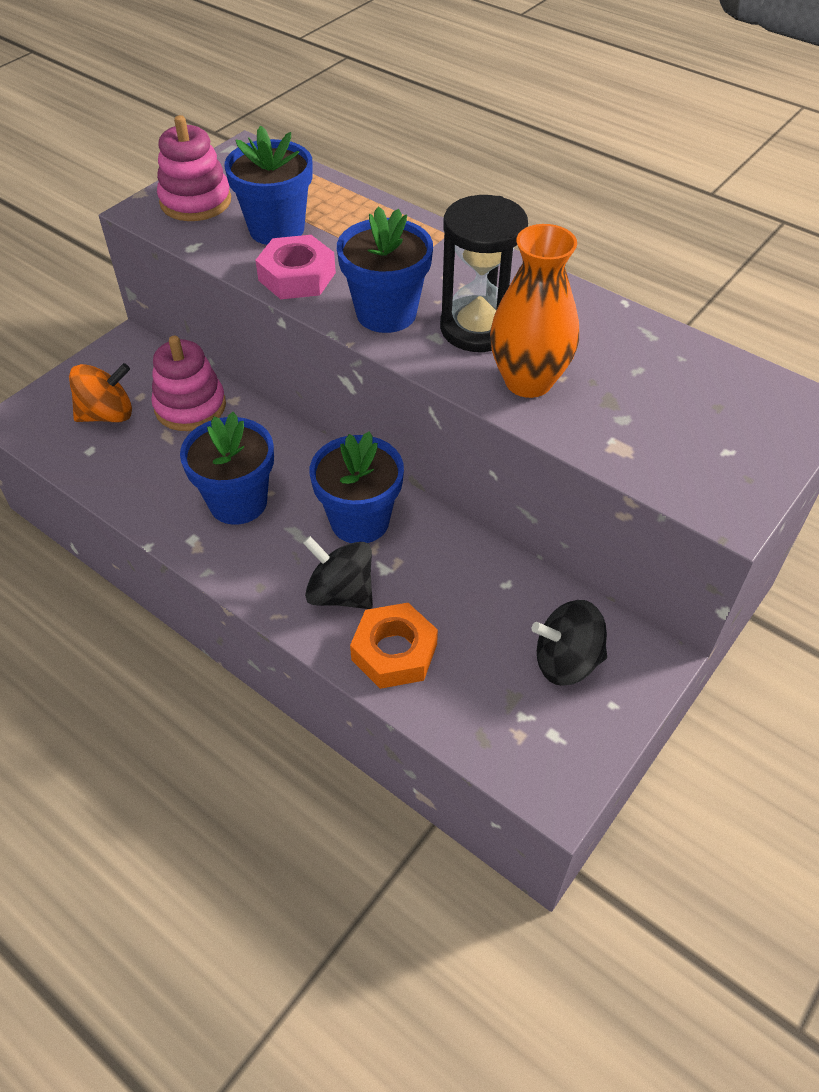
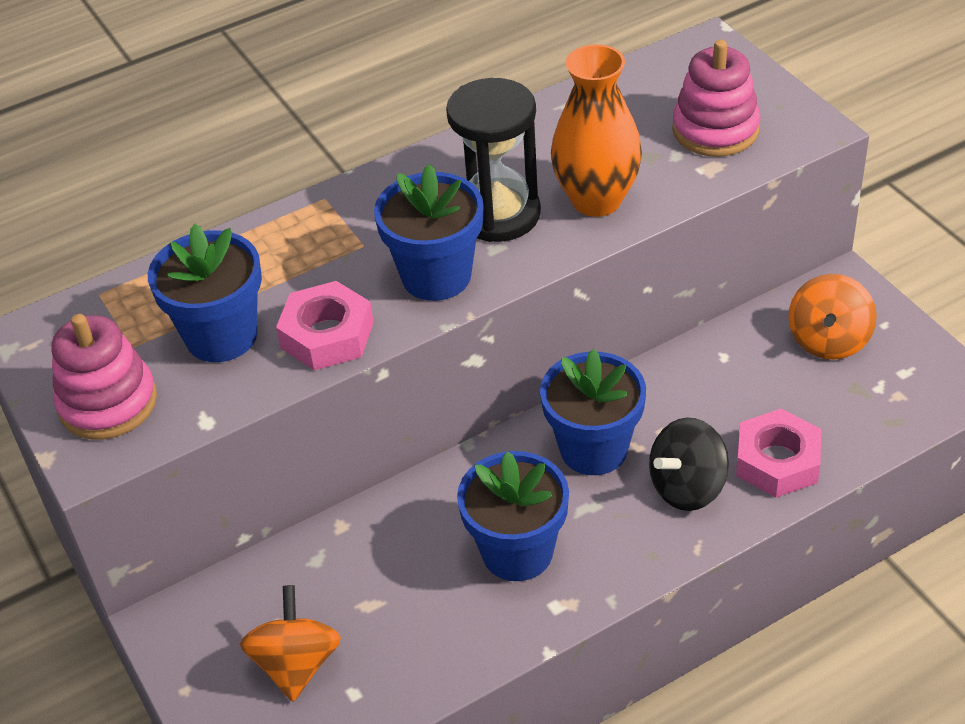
camera: 65 degrees left, 5 degrees down
pink stacking toy [151,336,226,431] -> pink stacking toy moved to [672,40,760,157]
orange nut [350,603,438,689] -> pink nut [736,408,821,498]
black spinning top [532,600,607,686] -> orange spinning top [788,274,877,360]

